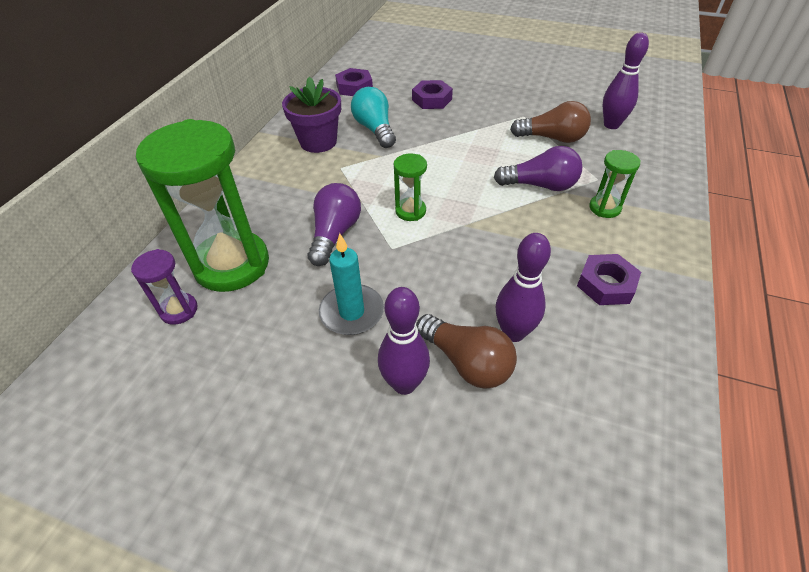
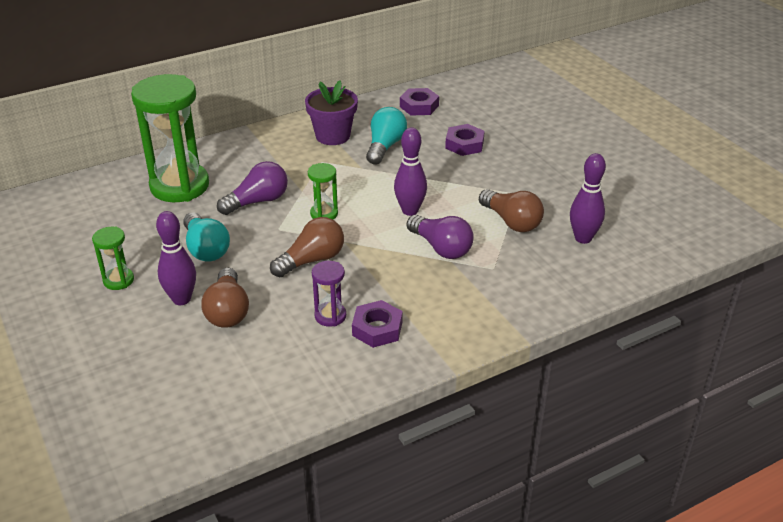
camera: 40 degrees right, 10 degrees down
purple hourglass [131,249,198,325] -> purple hourglass moved to [312,261,346,327]
turquoise candle [319,233,384,335] -> turquoise light bulb [183,212,230,262]
purple bowling pin [496,233,551,342] -> purple bowling pin moved to [394,127,427,216]
green hourglass [589,150,641,218] -> green hourglass moved to [92,227,134,290]
none -> brown light bulb [270,217,344,277]

